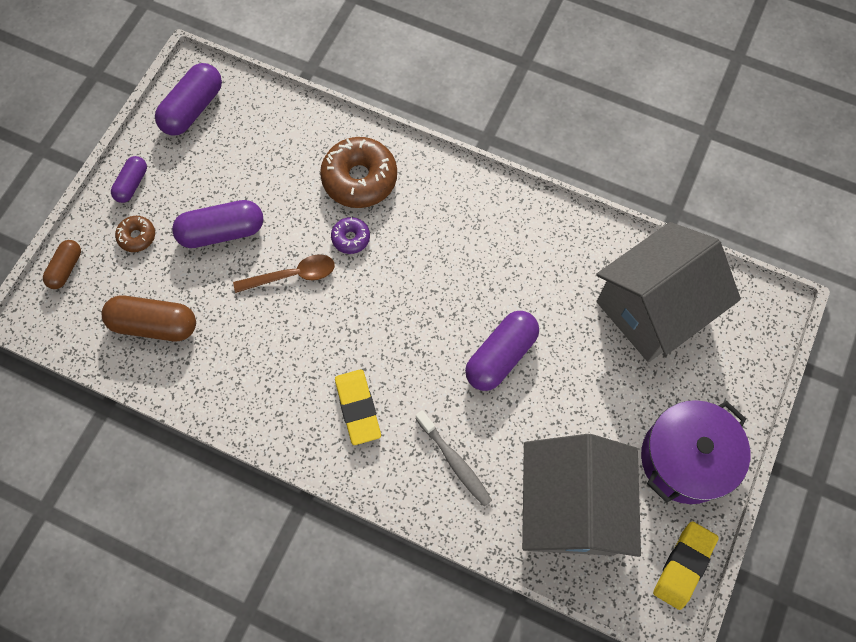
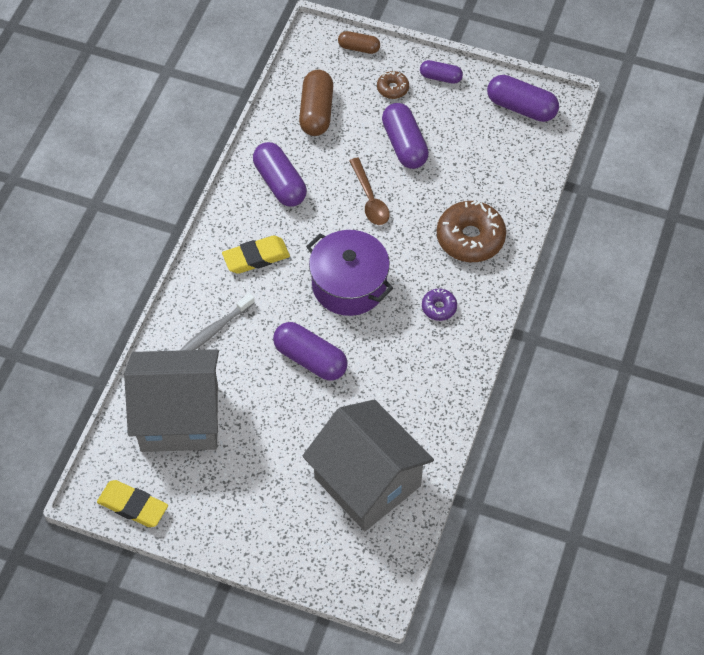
camera: 85 degrees right, 10 degrees down
purple donut [331,217,370,254] -> purple donut moved to [422,289,457,321]
purple pot [641,400,750,504] -> purple pot moved to [306,230,393,316]
none -> purple capsule [253,142,307,207]

